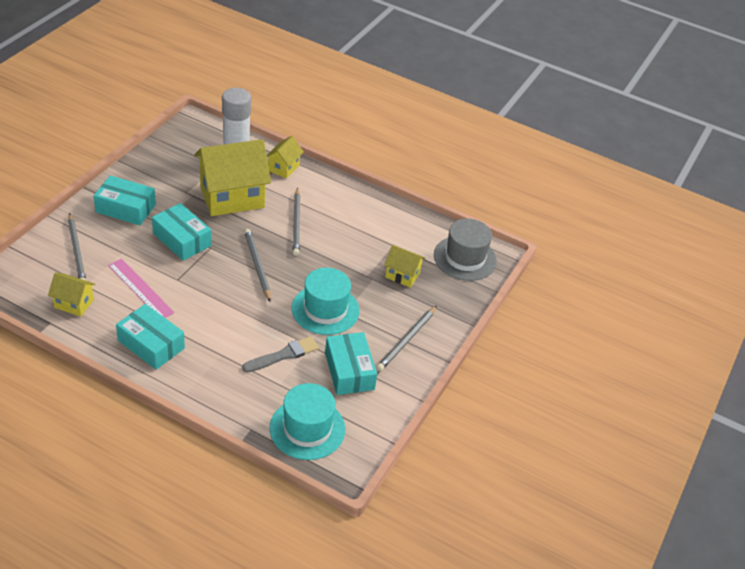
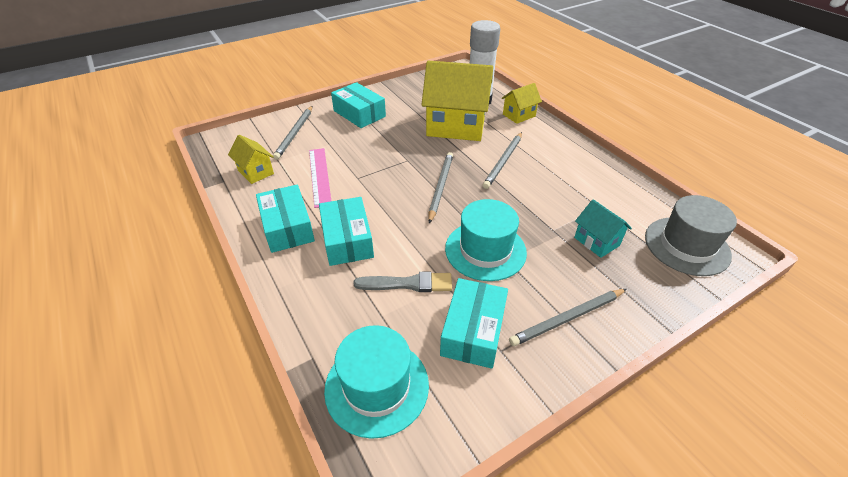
camera: 35 degrees right, 0 degrees up
turquoise box [152,203,212,261] -> turquoise box moved to [319,197,374,266]
yellow house [384,245,426,288] -> turquoise house [574,199,632,258]

